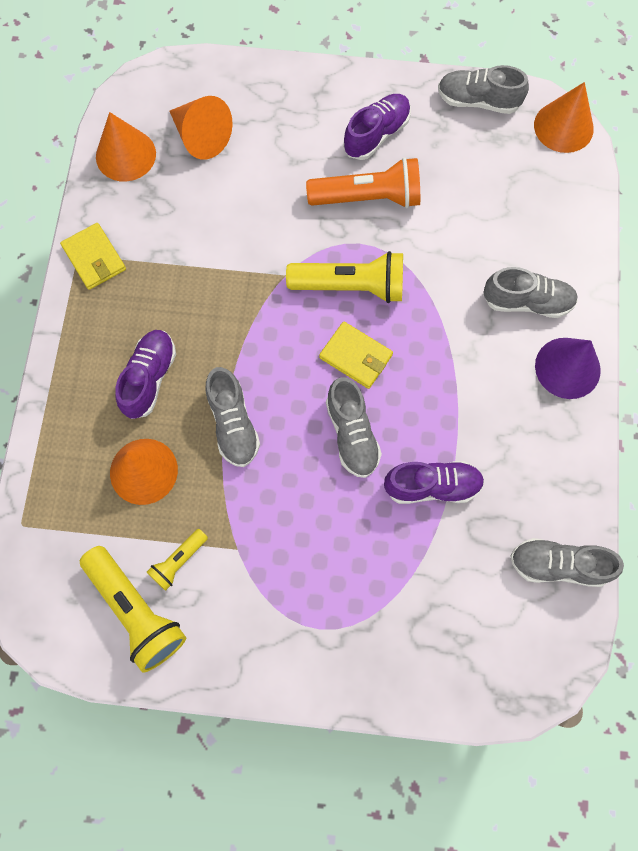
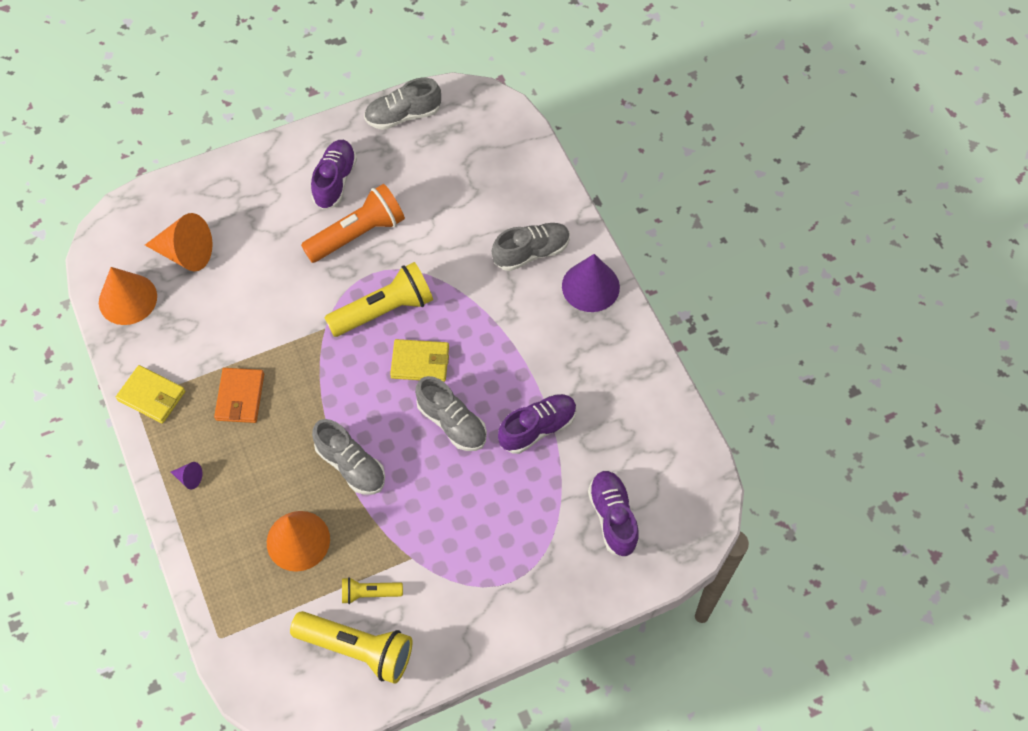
camera: 30 degrees left, 10 degrees down
purple shoe [115,330,176,419] -> purple shoe moved to [588,471,639,557]
yellow flashlight [147,529,208,591] -> yellow flashlight turned 75 degrees clockwise [342,577,403,604]
grey shoe [510,538,624,587] -> none
orange cone [534,82,594,153] -> none
none -> purple cone [171,462,202,489]
none -> orange wallet [214,368,264,423]

